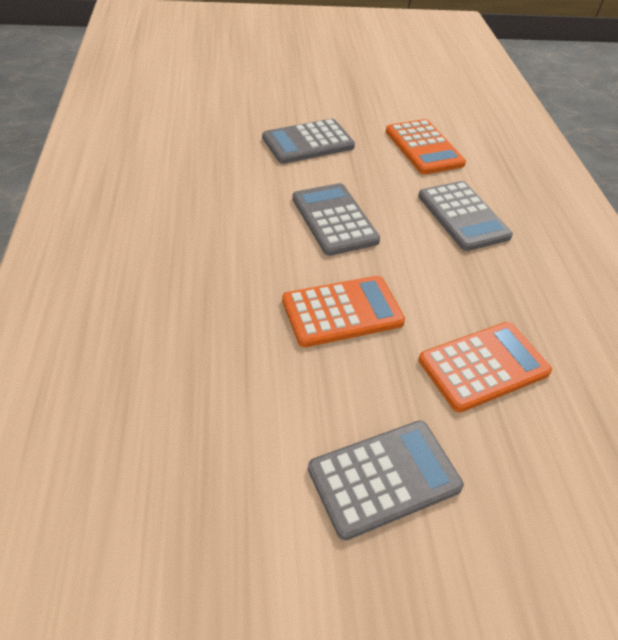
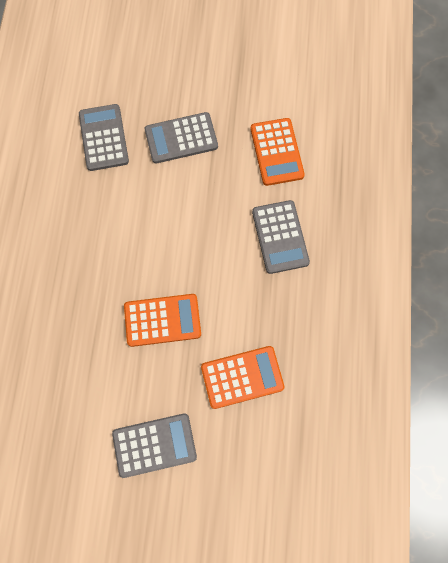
camera: 15 degrees right, 25 degrees up
grey calculator [292,183,380,256] -> grey calculator moved to [79,104,129,171]

